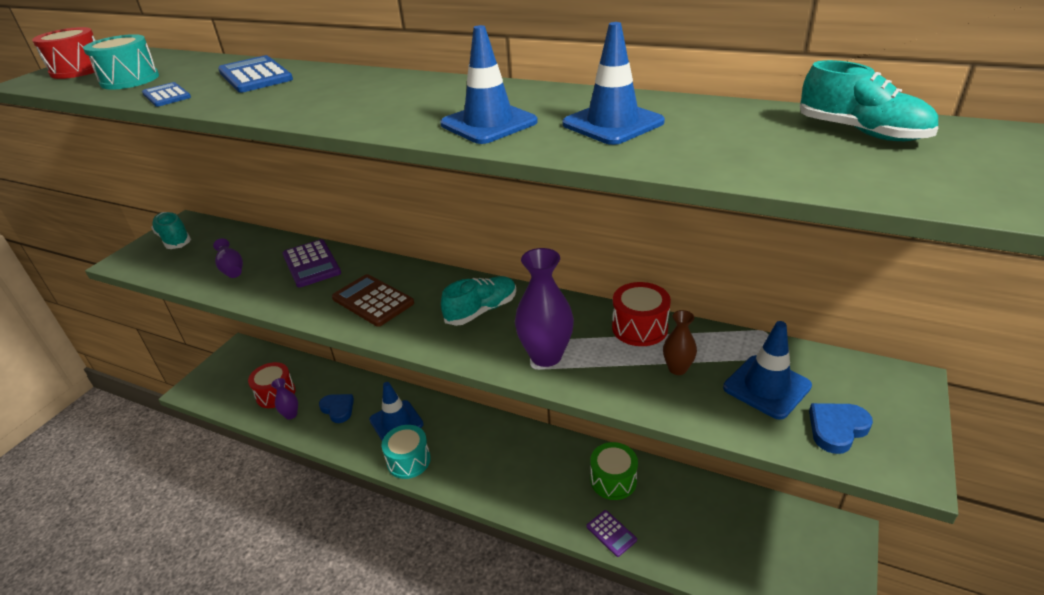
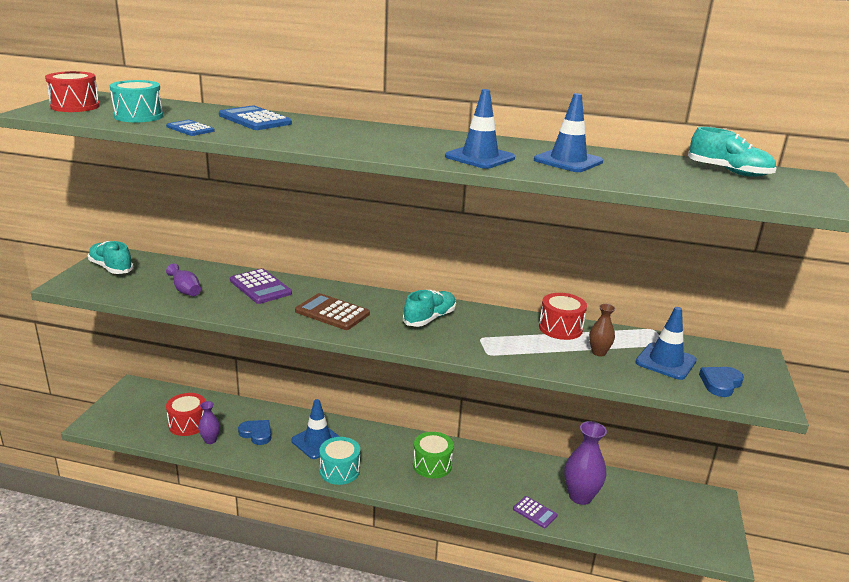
camera: 15 degrees left, 10 degrees down
purple vase [515,248,574,367] -> purple vase moved to [564,421,607,505]
green drum [590,442,638,500] -> green drum moved to [413,432,454,478]

